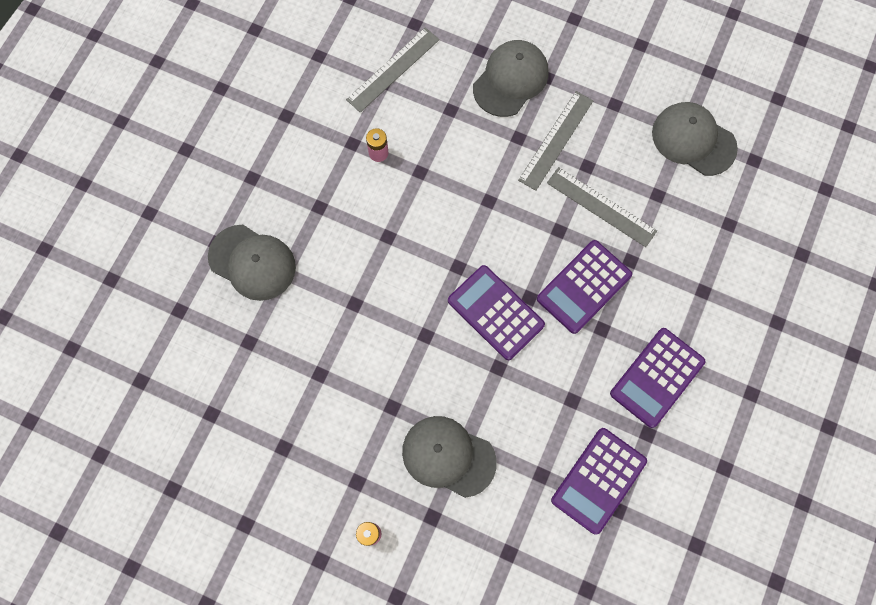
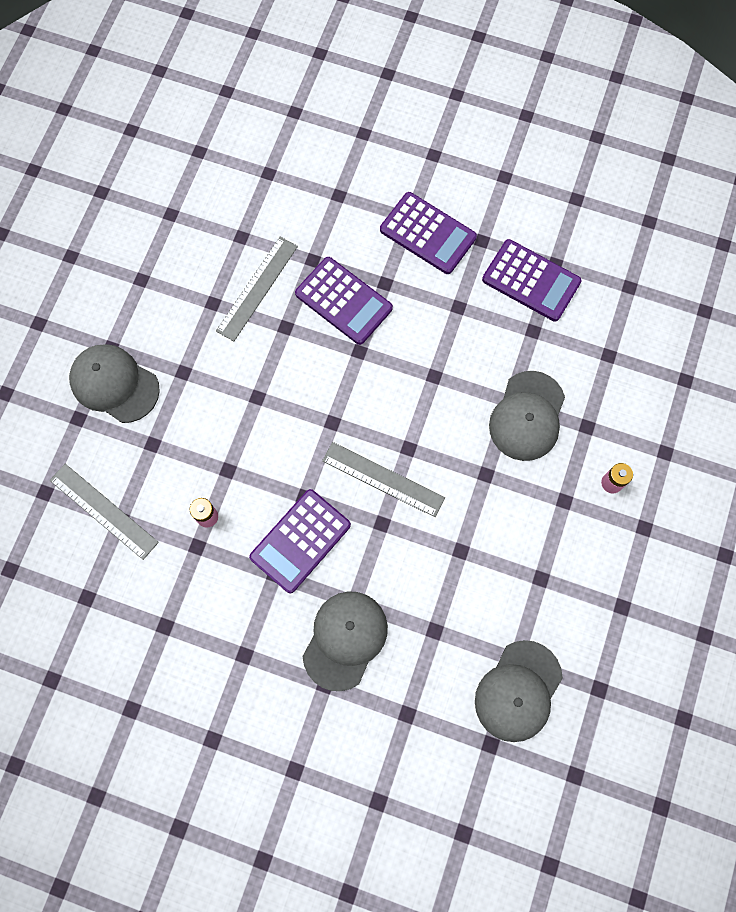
camera: 95 degrees left, 0 degrees up
purple calculator [448,265,545,360] -> purple calculator moved to [249,489,351,593]
grey ruler [518,91,593,191] -> grey ruler moved to [322,442,445,517]
grey cap [652,102,738,176] -> grey cap moved to [475,640,563,742]

